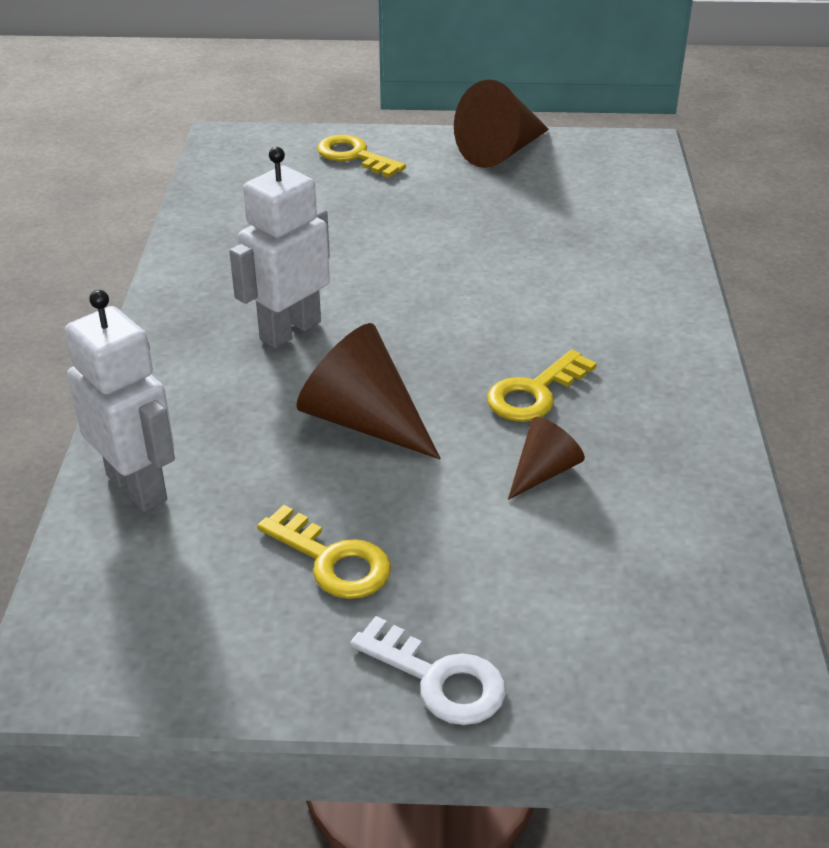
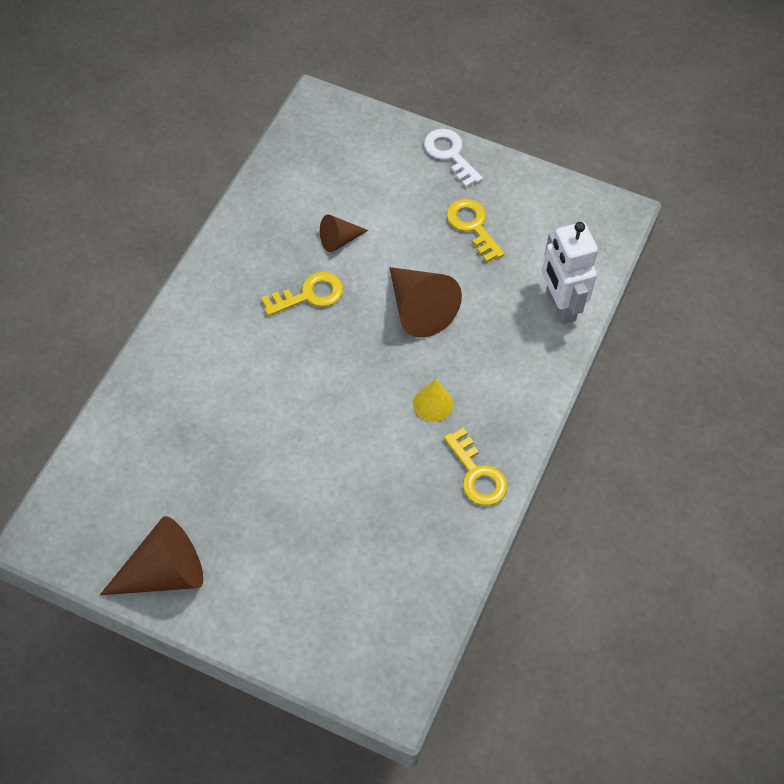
camera: 160 degrees left, 20 degrees up
white robot [229,147,330,348] -> yellow cone [413,379,453,422]
yellow key [317,135,406,178] -> yellow key moved to [444,428,508,506]

